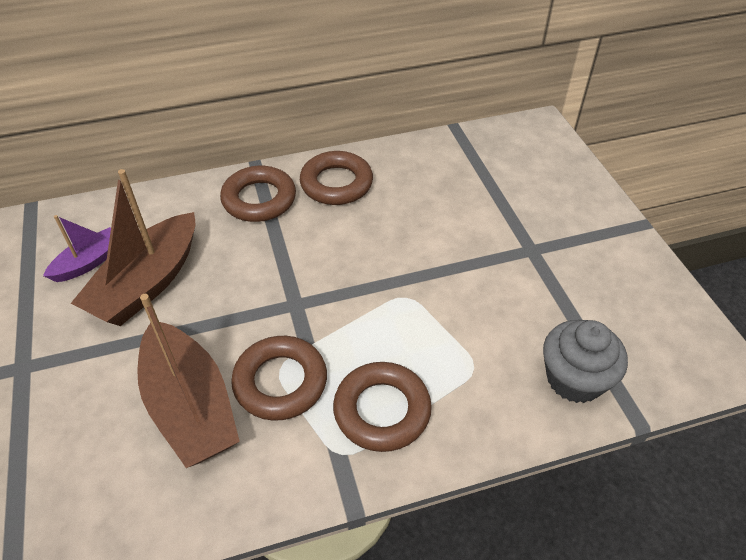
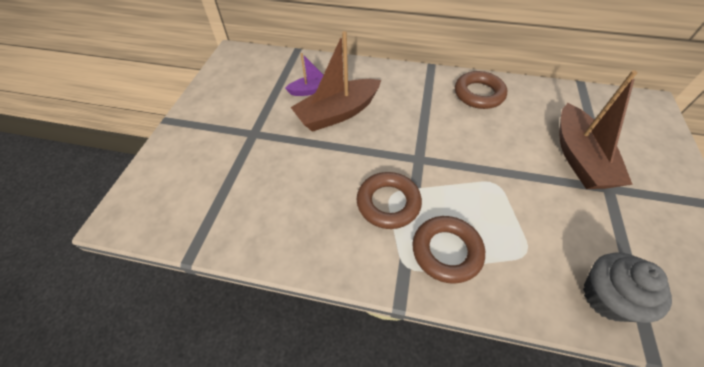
camera: 30 degrees right, 5 degrees up
brown boat [137,294,240,468] -> brown boat moved to [559,70,638,189]
brown ring [220,166,296,222] -> none

